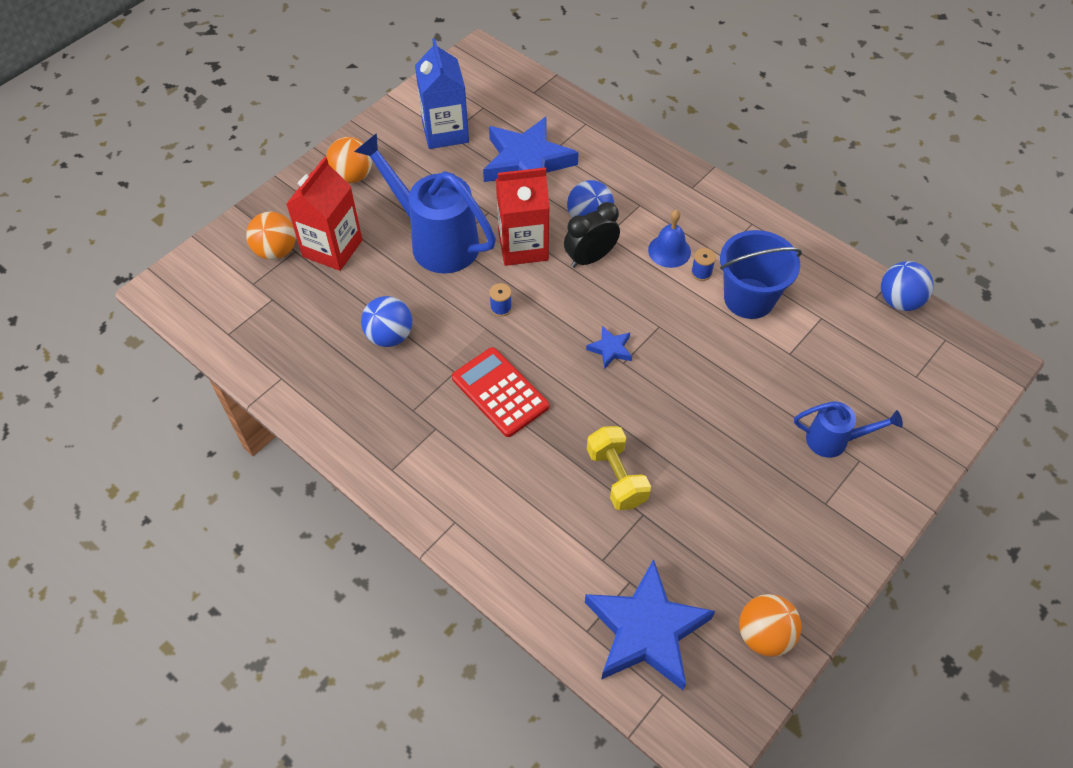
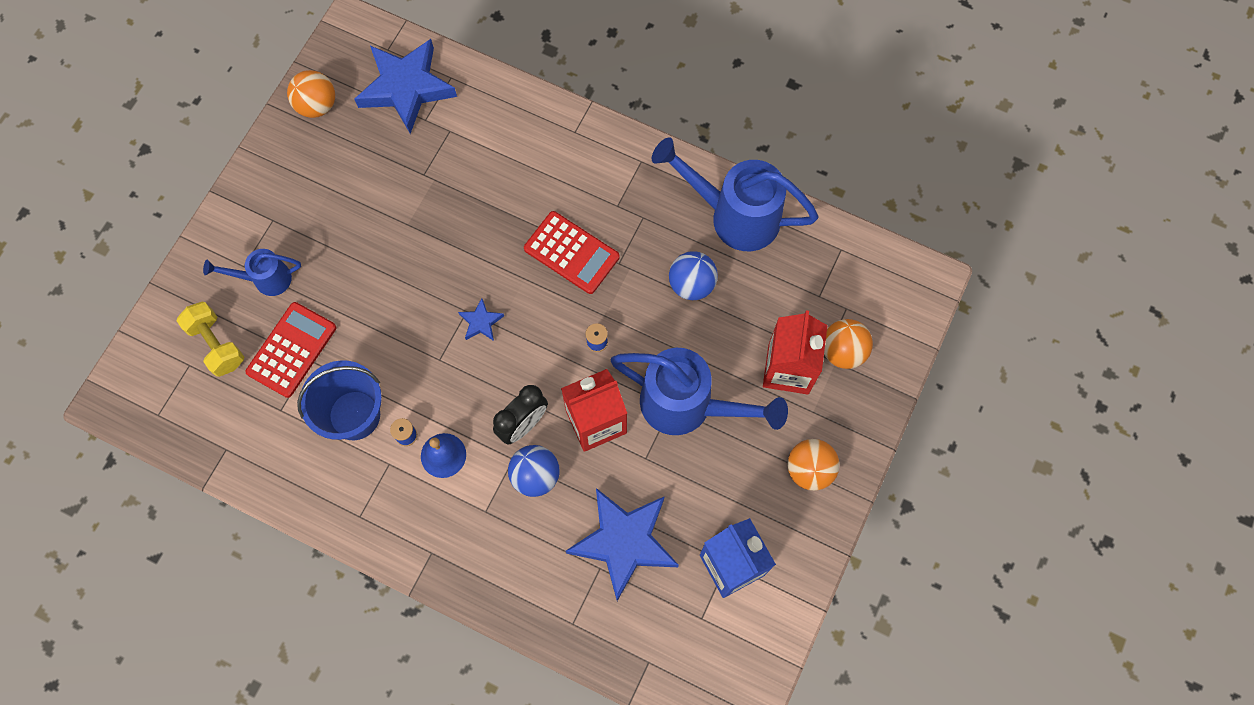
camera: 165 degrees right, 15 degrees up
yellow dumbbell [587,426,651,510] -> yellow dumbbell moved to [176,302,244,377]
blue ball [881,261,934,311] -> none
none -> red calculator [245,302,336,398]
none -> blue watering can [652,137,819,251]

